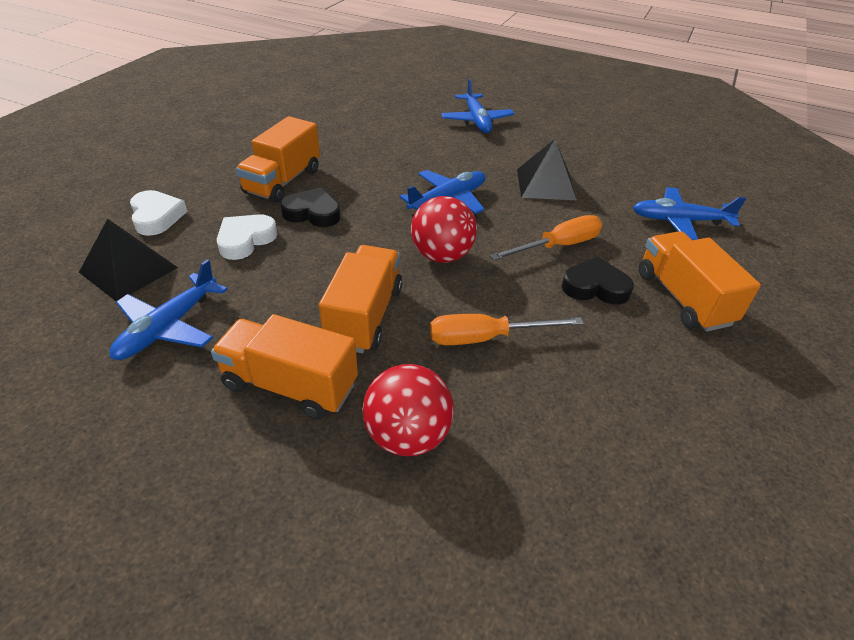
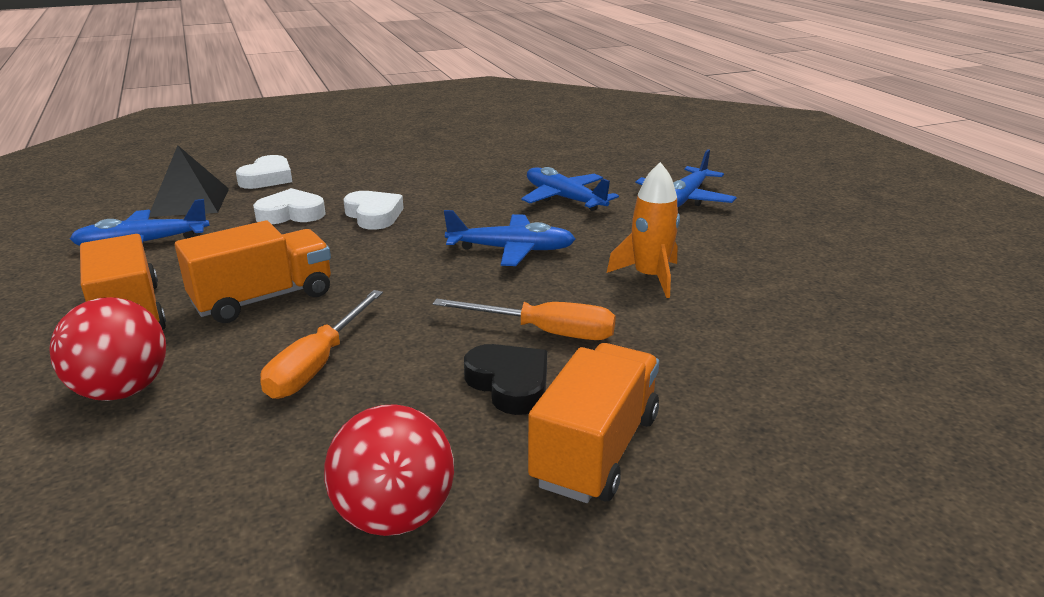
camera: 45 degrees right, 15 degrees down
orange truck [236,116,320,203] -> none
black heart [280,188,340,227] -> white heart [343,191,404,230]
red ball [411,196,477,263] -> red ball moved to [324,404,454,536]
orange screwdriver [430,314,584,345] -> orange screwdriver turned 105 degrees counterclockwise [260,290,383,399]
black pyramid [517,139,577,200] -> orange rocket [607,162,680,298]
blue plane [633,187,746,240] -> blue plane moved to [521,167,619,211]

